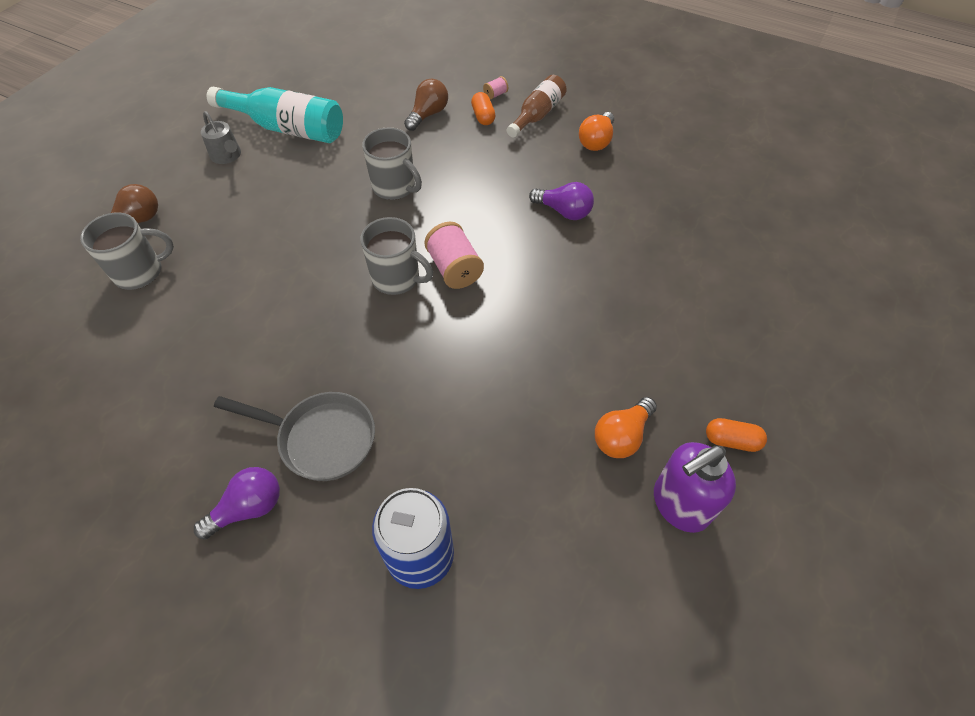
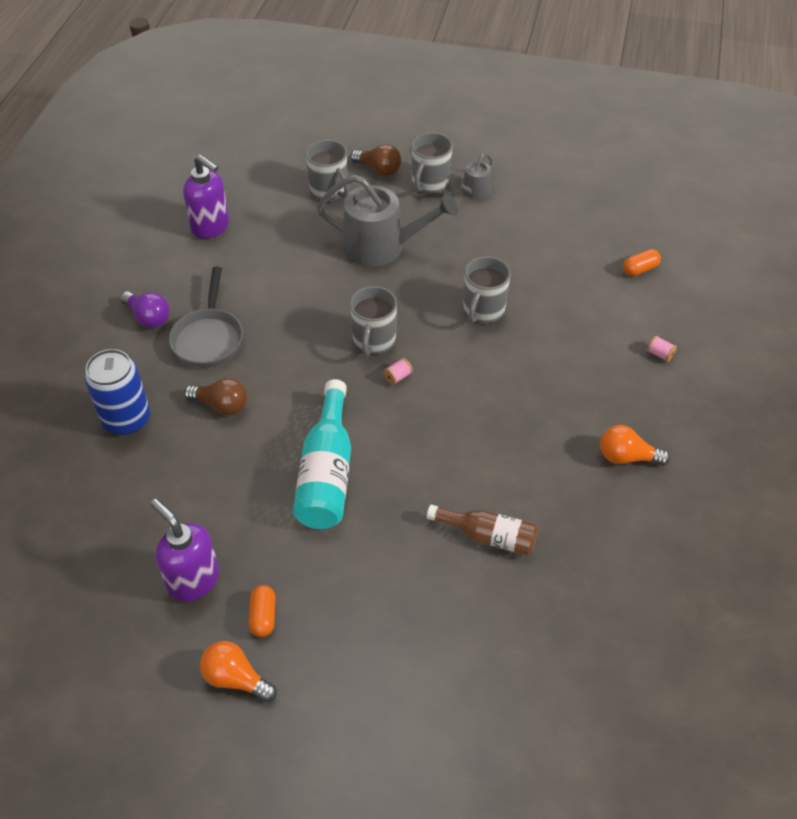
camera: 75 degrees right, 5 degrees down
turquoise bottle [207,87,343,143] -> turquoise bottle moved to [293,379,351,529]
brown light bulb [404,79,448,131] -> brown light bulb moved to [184,378,248,415]
pink spool [425,222,484,289] -> pink spool [383,358,413,385], size x0.47
orange capsule [471,92,496,125] -> orange capsule moved to [623,249,661,276]
brown bottle [507,75,567,138] -> brown bottle moved to [427,505,538,556]
purple light bulb [529,182,594,220] -> none
orange light bulb [595,397,657,458] -> orange light bulb moved to [200,641,277,702]
none -> purple soap dispenser [183,155,229,239]
none -> grey watering can [317,175,458,267]
none -> grey mug [411,132,453,194]

